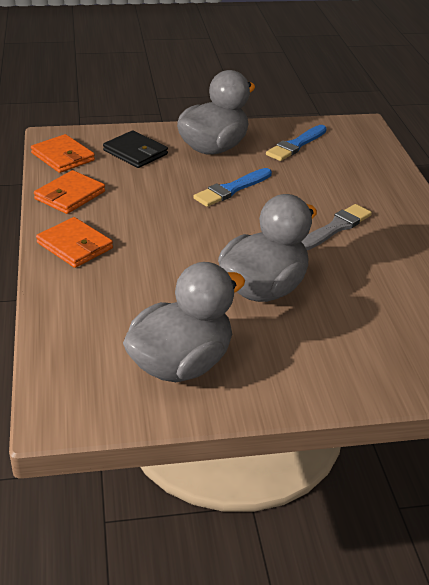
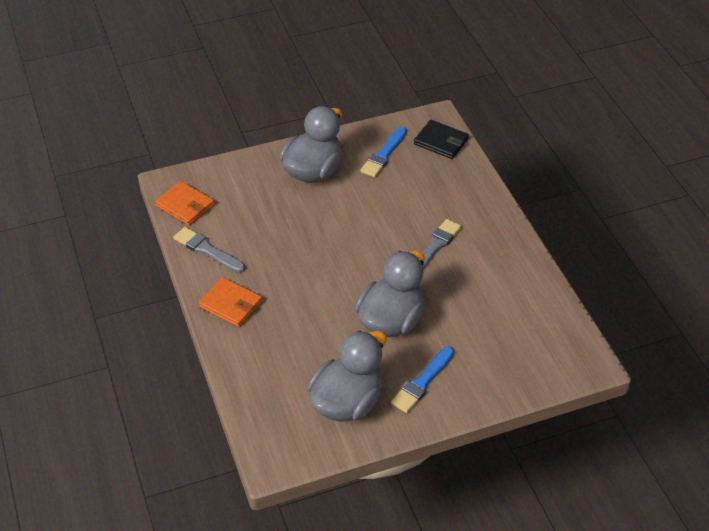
camera: 10 degrees left, 10 degrees up
orange wallet [34,170,105,214] -> grey brush [174,227,245,273]
black wallet [103,130,168,168] -> black wallet moved to [414,120,469,159]
blue brush [193,168,272,207] -> blue brush moved to [391,347,454,413]

